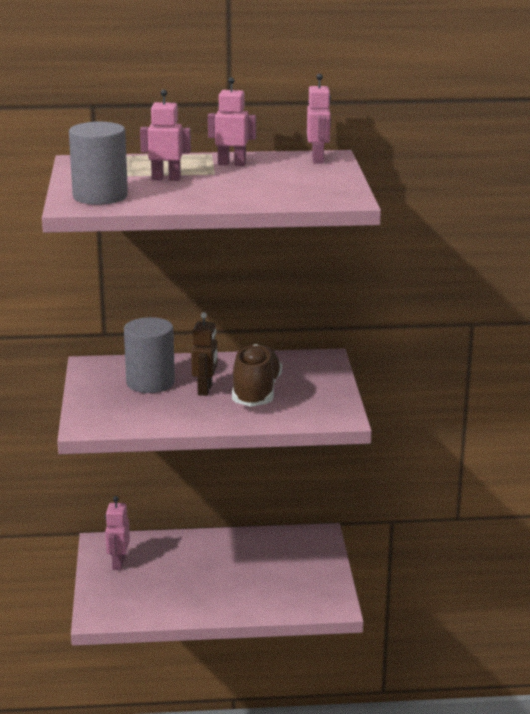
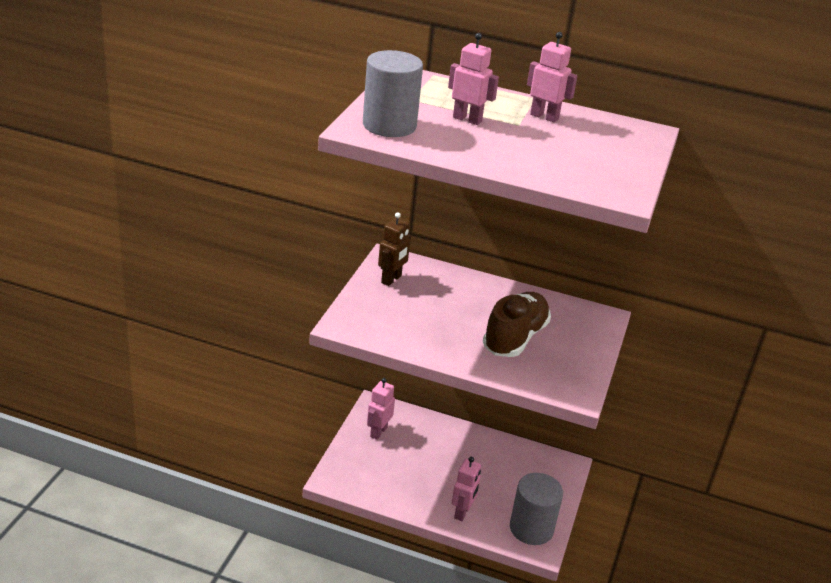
camera: 20 degrees right, 10 degrees up
grey cylinder [124,317,175,393] -> grey cylinder moved to [510,473,563,545]
brown robot [191,312,218,396] -> brown robot moved to [378,212,411,286]
pink robot [307,74,331,163] -> pink robot moved to [452,457,481,521]

